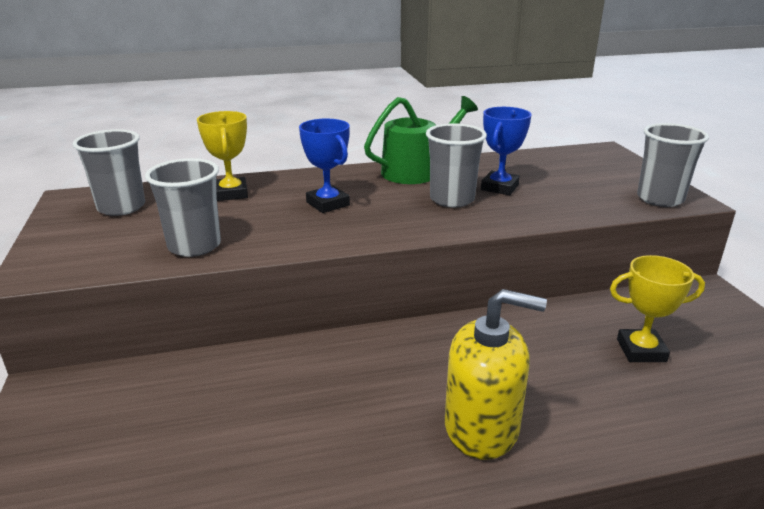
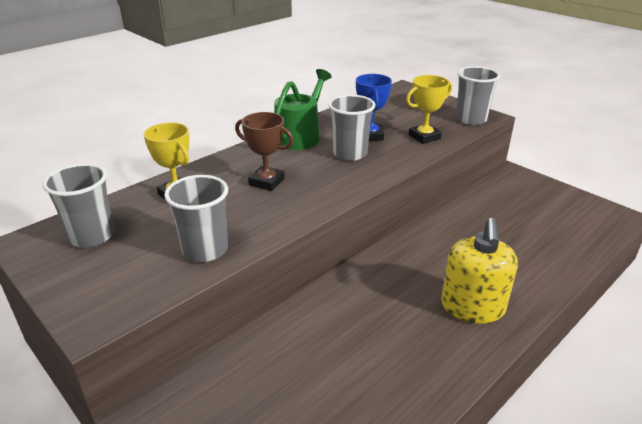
camera: 30 degrees left, 5 degrees up
blue trophy [299,119,350,213] -> brown trophy [235,112,294,191]
yellow soap dispenser [445,289,547,460] -> yellow soap dispenser turned 120 degrees clockwise [441,218,518,324]
yellow trophy [610,255,705,362] -> yellow trophy moved to [406,75,452,144]

